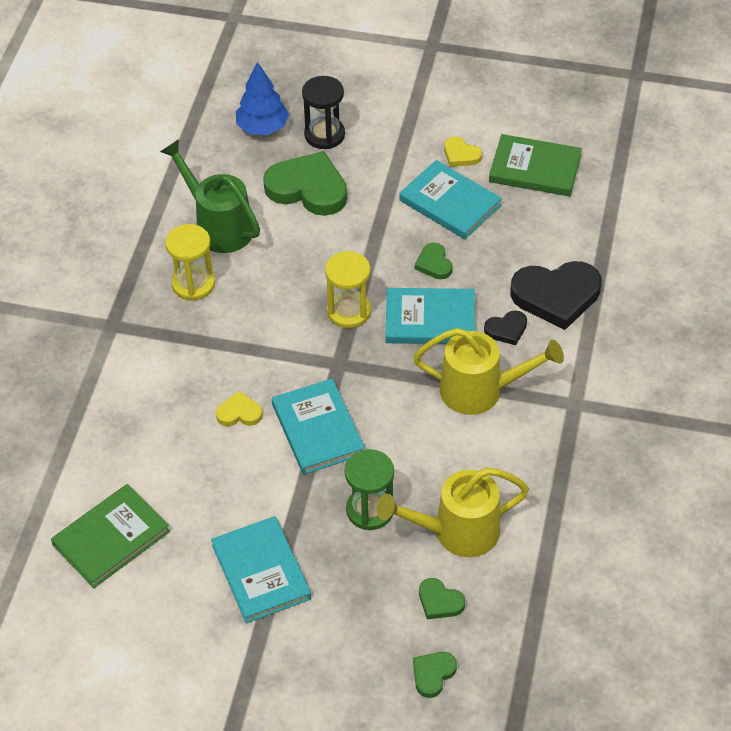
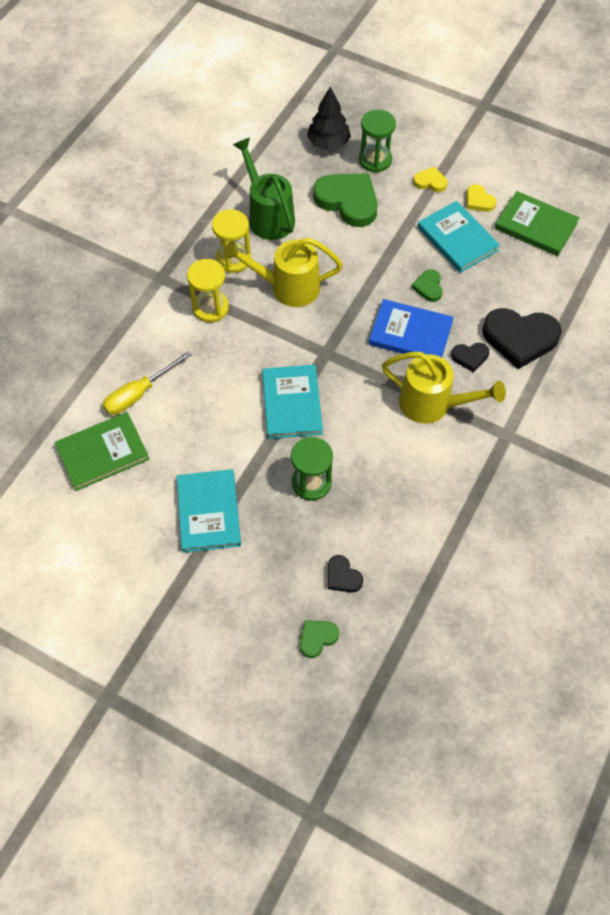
camera: 15 degrees right, 10 degrees up
yellow heart [216,391,263,426] -> yellow heart moved to [413,167,447,192]
blue tree [236,62,289,135] -> black tree [307,87,351,150]
black hourglass [302,76,345,149] -> green hourglass [359,109,396,173]
yellow hourglass [325,251,371,328] -> yellow hourglass moved to [187,259,229,323]
yellow watering can [377,468,529,557] -> yellow watering can moved to [223,238,343,307]
turquoise book [386,288,475,344] -> blue book [369,299,454,357]
green heart [419,578,465,619] -> black heart [328,555,363,593]
none -> yellow screwdriver [103,351,191,415]

